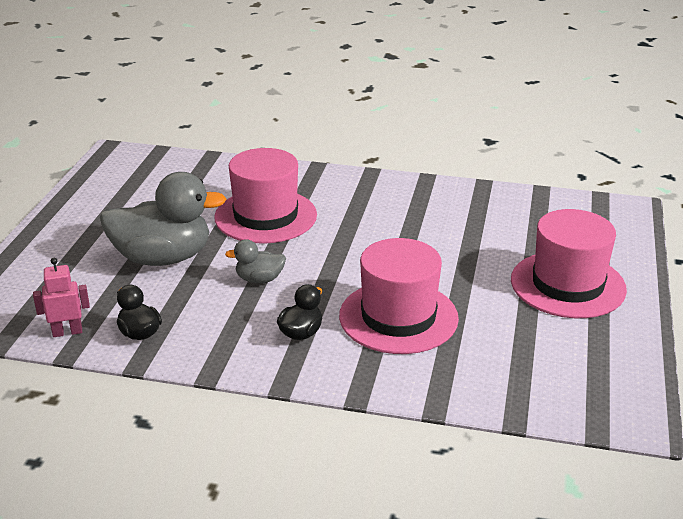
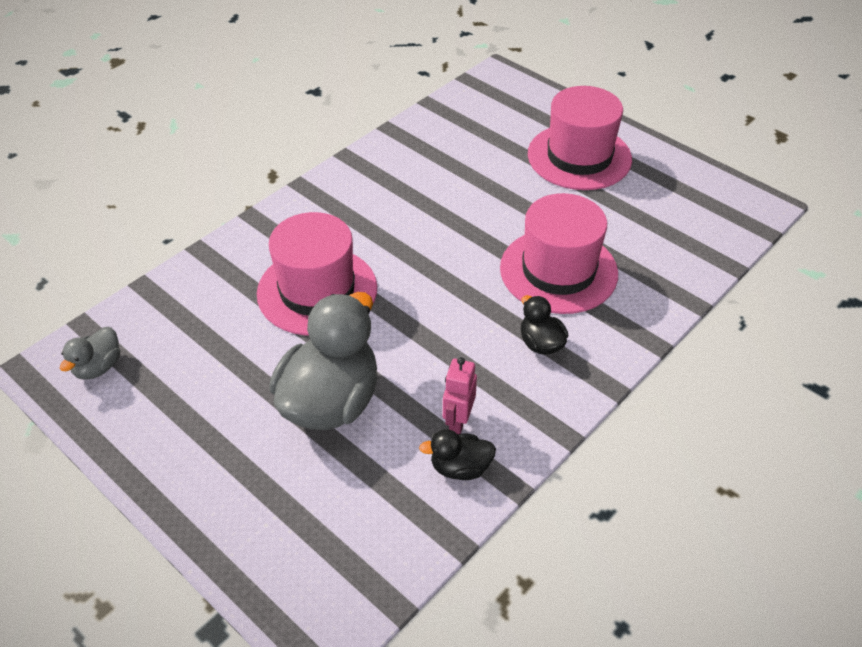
camera: 60 degrees left, 15 degrees up
pink robot [33,258,90,337] -> pink robot moved to [443,357,477,434]
grey duck [225,239,286,283] -> grey duck moved to [60,327,120,380]

